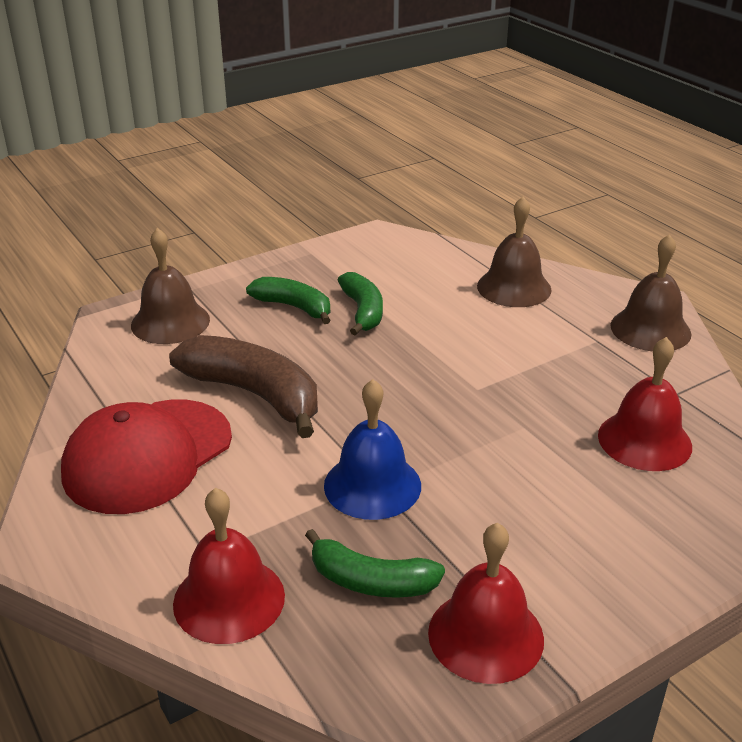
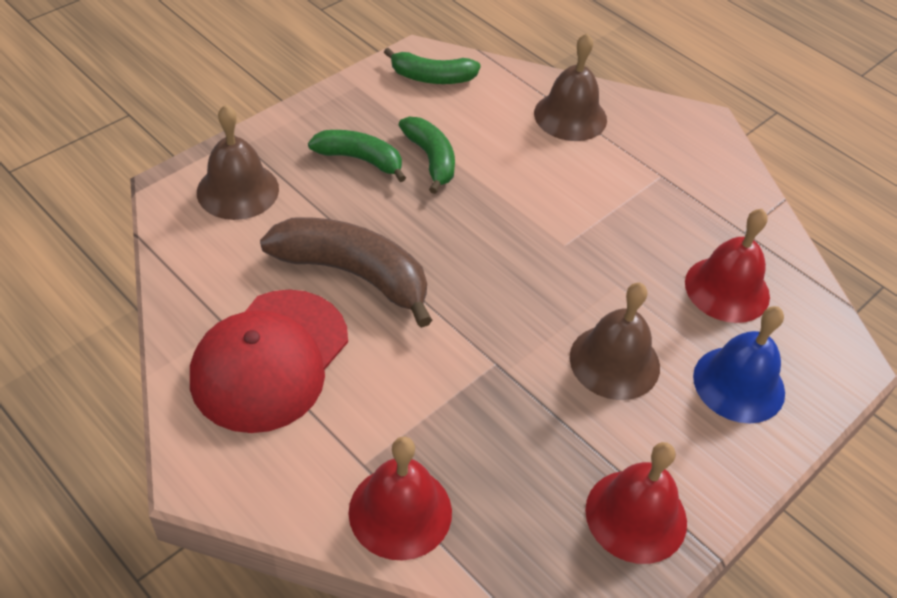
camera: 15 degrees left, 15 degrees up
green banana [305,529,445,598] -> green banana moved to [384,48,481,84]
blue bell [324,379,421,520] -> blue bell moved to [693,306,785,424]
brown bell [610,234,692,351] -> brown bell moved to [569,282,660,400]

